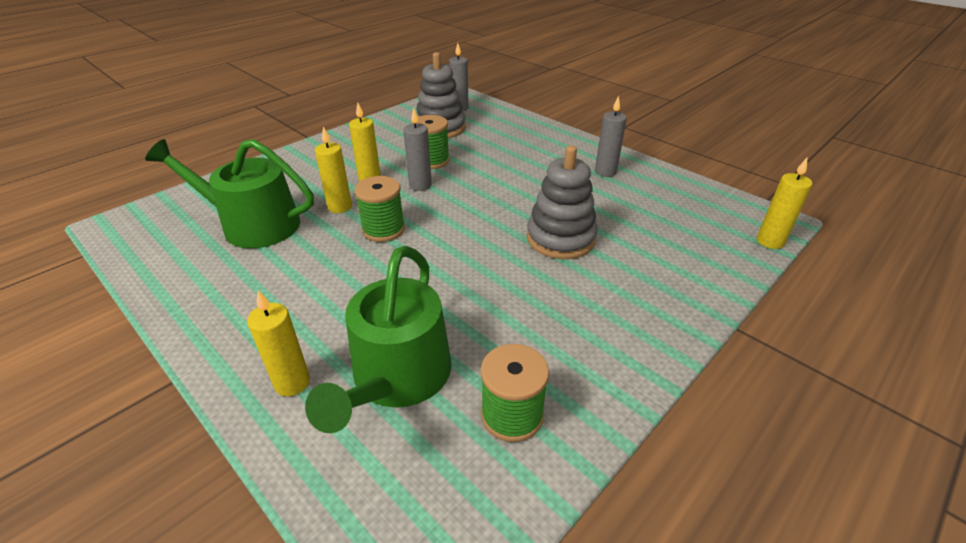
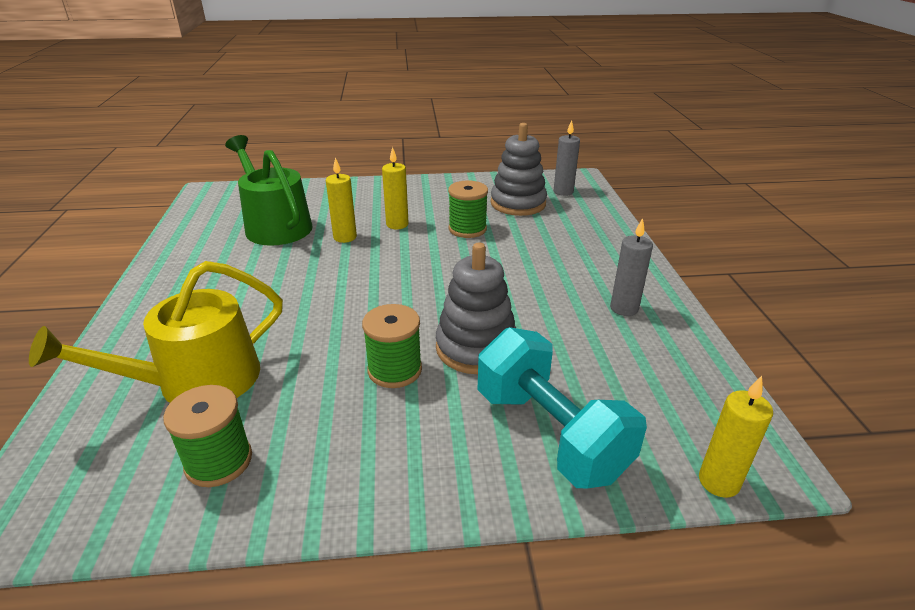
camera: 40 degrees right, 5 degrees down
yellow candle [247,290,310,396] -> none
green watering can [305,246,451,433] -> yellow watering can [29,261,283,403]
green spool [354,176,405,242] -> green spool moved to [362,304,422,388]
grey candle [403,108,432,191] -> none
none -> turquoise dumbbell [478,327,647,489]

